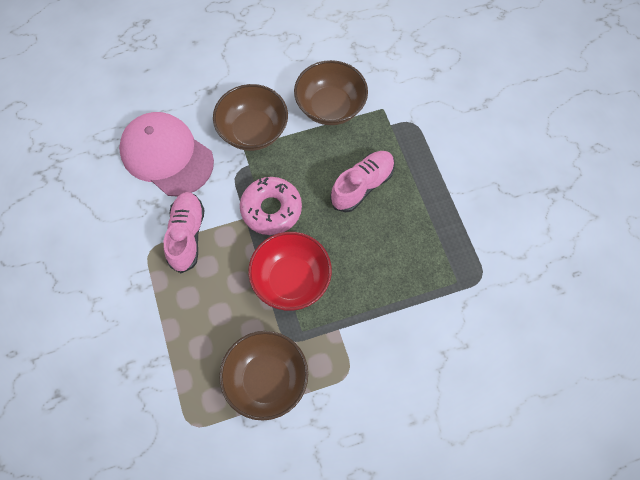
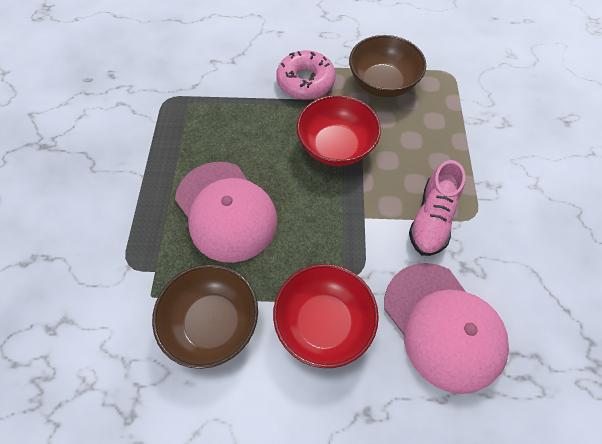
camera: 160 degrees left, 5 degrees down
brown bowl [213,84,288,151] -> red bowl [273,264,379,368]
pink donut [240,177,302,235] -> pink donut moved to [276,50,336,99]
pink shoe [330,151,395,213] -> pink cap [175,162,277,263]

